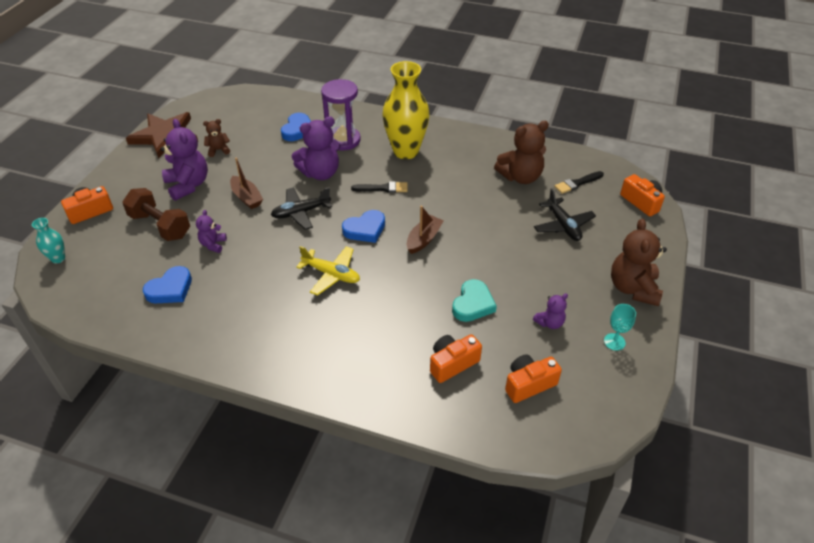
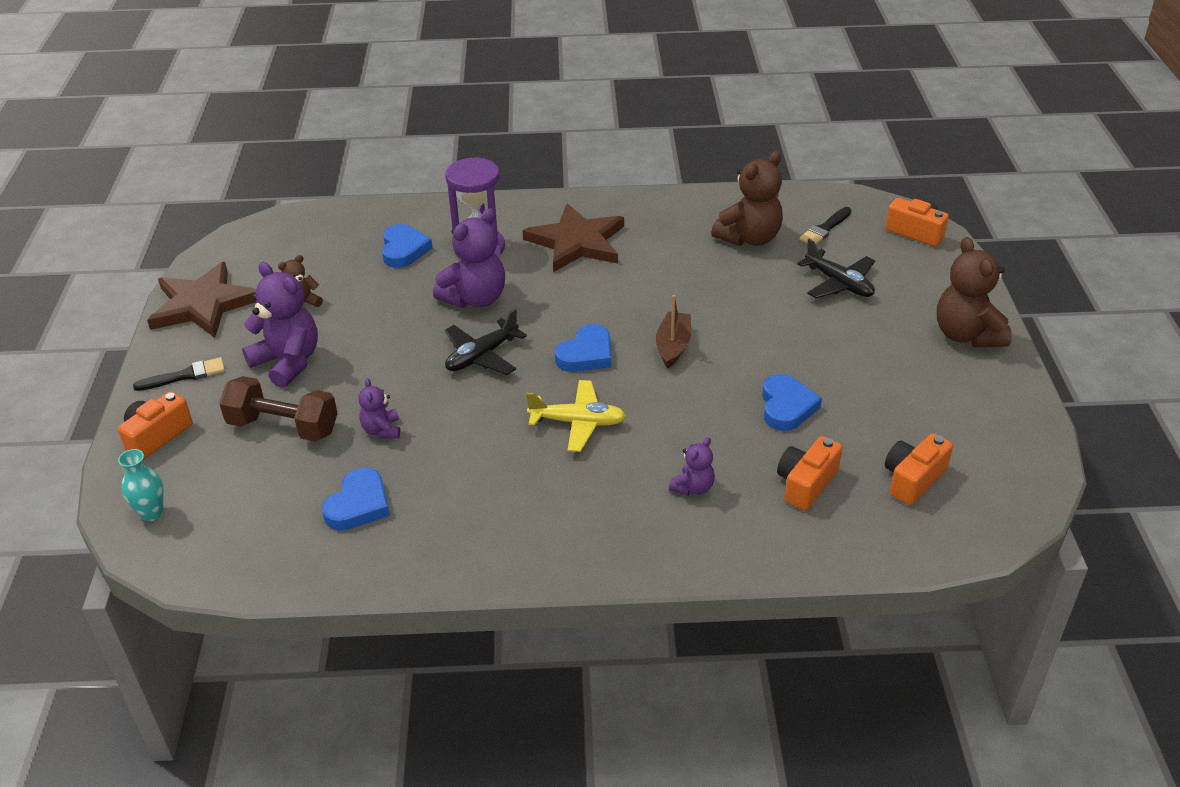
camera: 20 degrees left, 5 degrees down
brown boat [230,157,263,209] -> none
black brush [351,181,408,193] -> black brush moved to [133,357,225,391]
yellow vase [382,61,430,159] -> brown star [523,203,624,272]
turquoise heart [452,279,497,322] -> blue heart [762,374,822,431]
purple teddy bear [533,293,568,329] -> purple teddy bear moved to [669,437,715,496]
turquoise goblet [604,304,636,351] -> none

